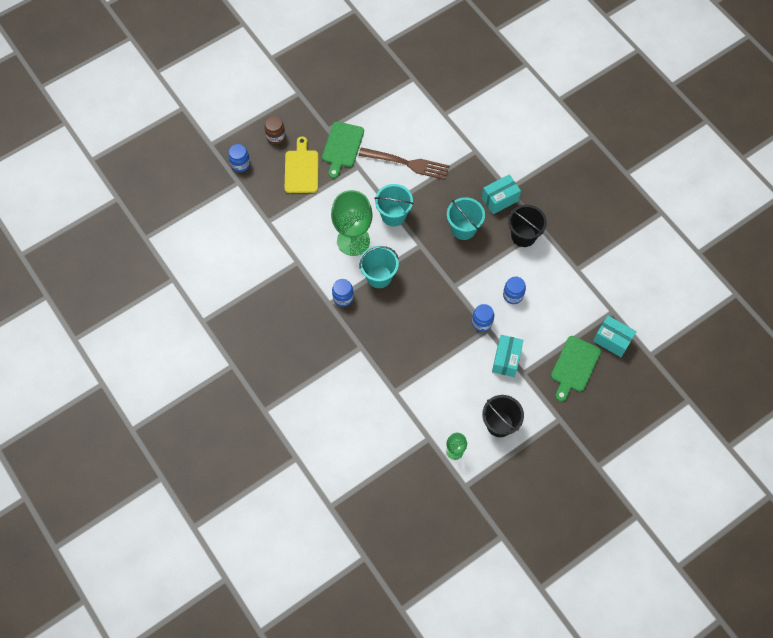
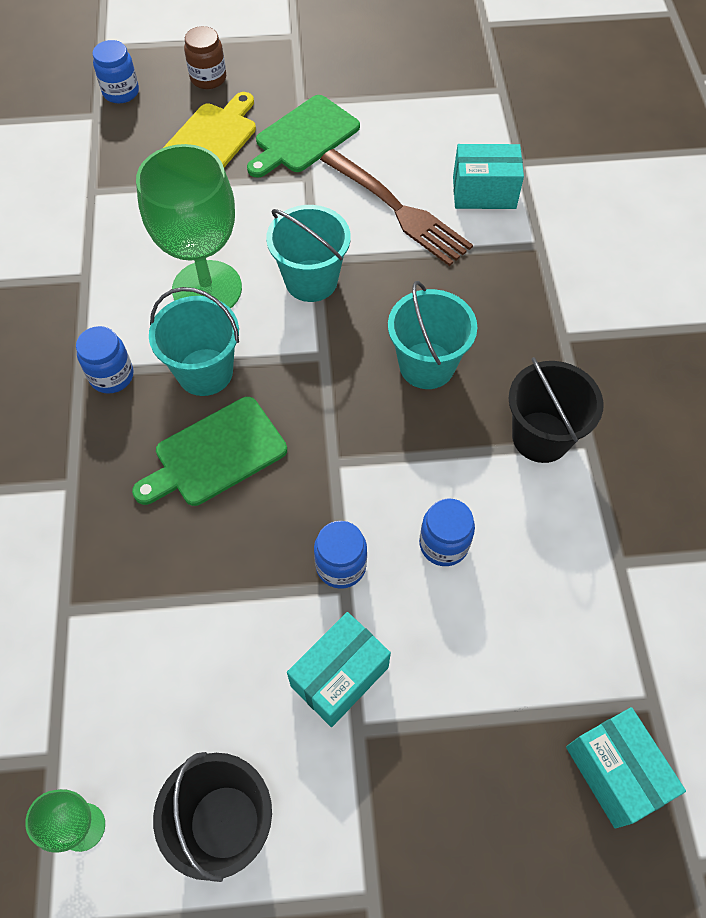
camera: 30 degrees right, 5 degrees down
turquoise box [482,174,521,214] -> turquoise box moved to [453,144,524,209]
green cutting board [551,336,601,402] -> green cutting board moved to [132,397,287,506]

